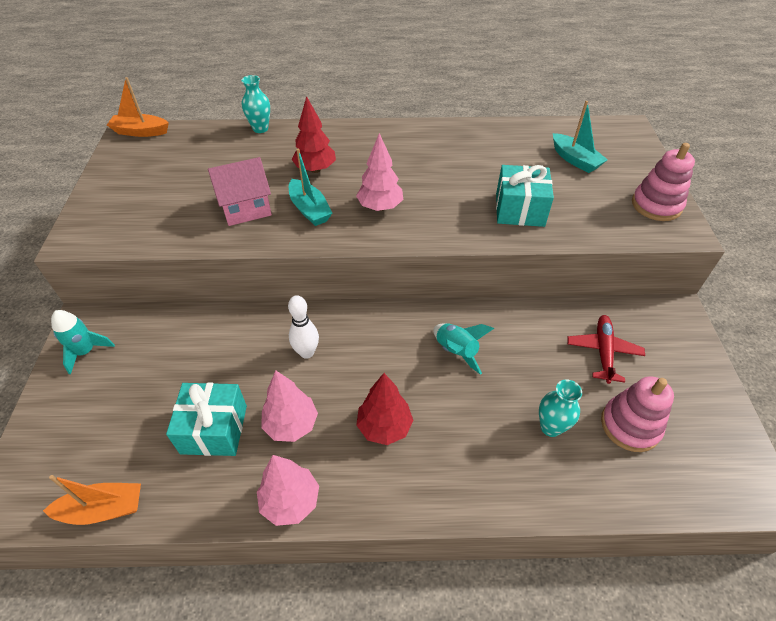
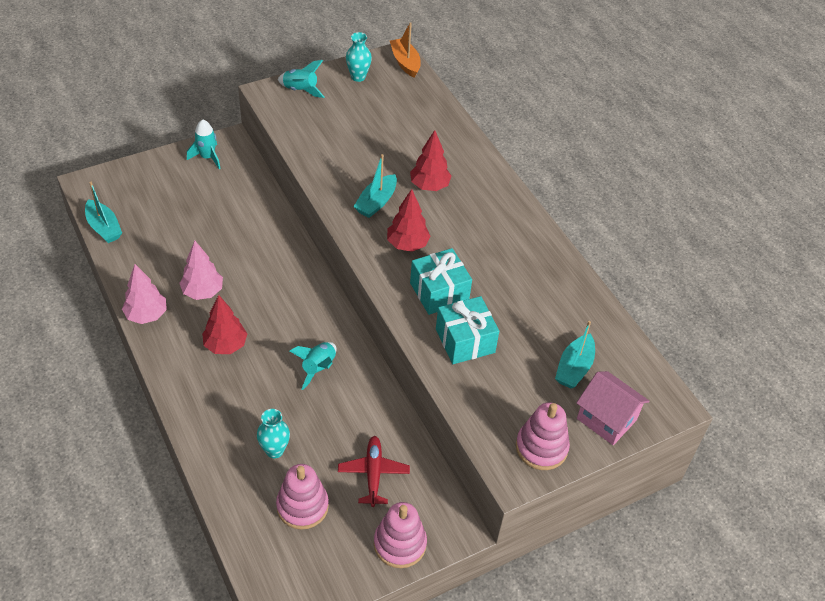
camera: 60 degrees right, 0 degrees up
orange boat [43,475,141,525] -> turquoise boat [85,182,122,243]
turquoise gift [166,383,247,456] -> turquoise gift moved to [410,248,472,315]
pink house [208,157,272,226] -> pink house moved to [576,371,650,445]
turquoise vase [242,75,270,133] -> turquoise vase moved to [346,32,372,82]
white bowling pin [288,295,319,359] -> none
pink tree [356,133,403,211] -> red tree [387,189,430,252]
red plane [567,315,645,384] -> red plane turned 75 degrees counterclockwise [338,436,410,507]
none -> turquoise rocket [278,60,325,98]
none -> pink stacking toy [374,502,427,568]

